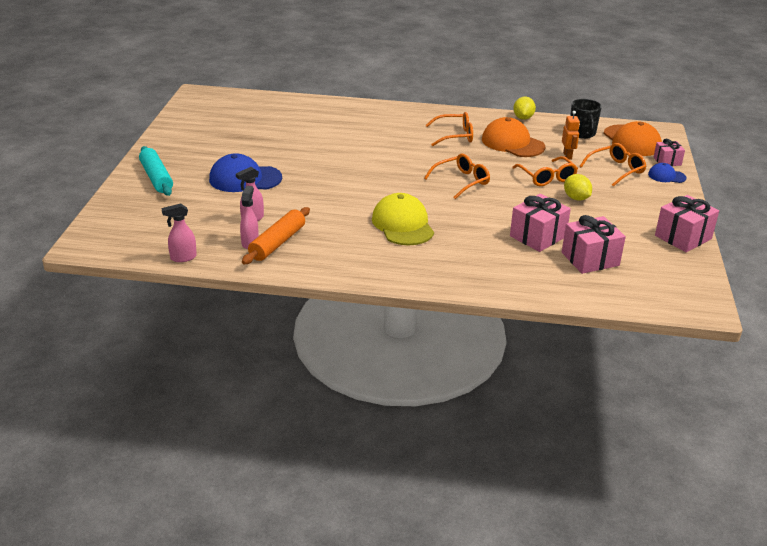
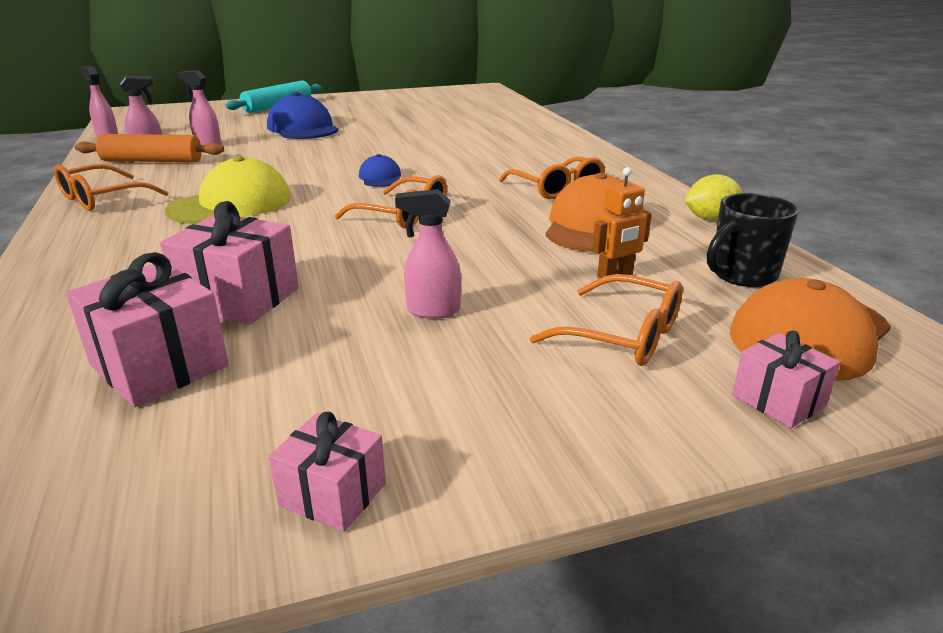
camera: 65 degrees right, 5 degrees down
orange glasses [512,156,578,186] -> orange glasses moved to [54,164,168,211]
yellow lemon [564,174,592,201] -> pink spray bottle [395,189,461,319]
blue cap [648,163,687,183] -> blue cap moved to [359,154,401,187]
pink gift [655,195,719,252] -> pink gift [269,412,386,532], size x0.59

